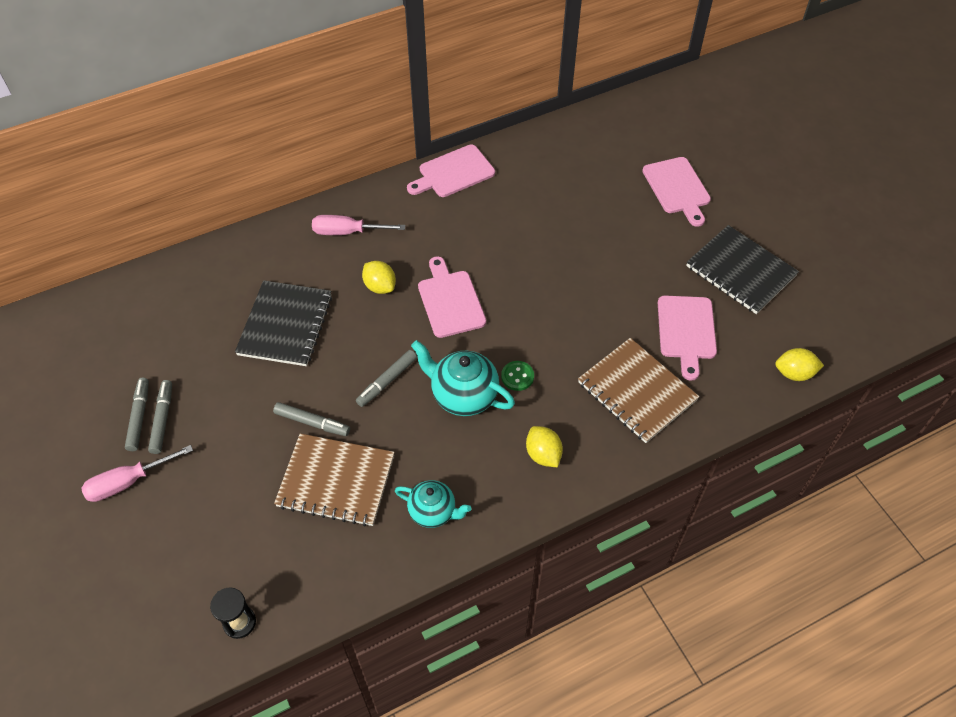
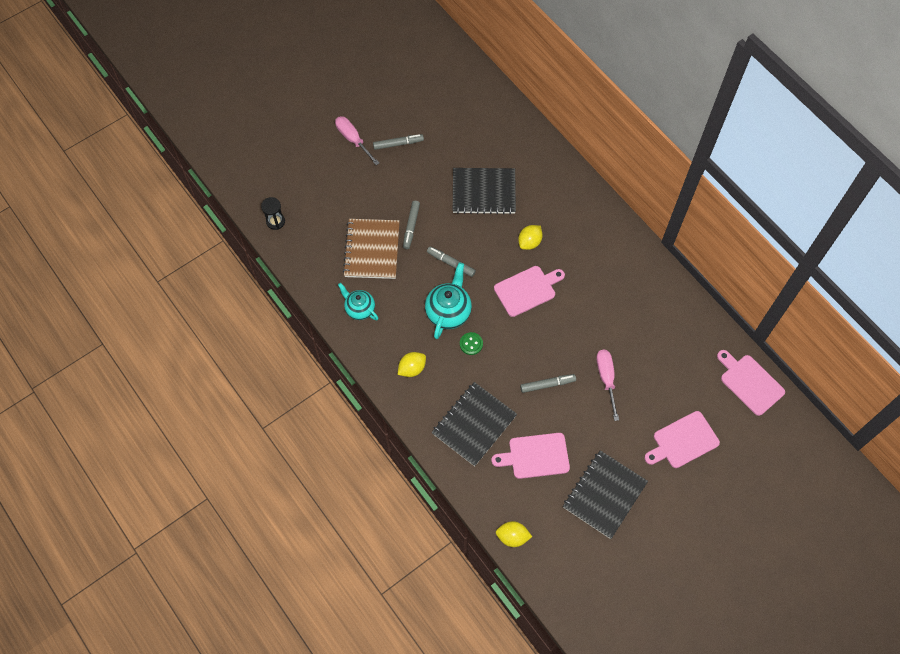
camera: 80 degrees right, 10 degrees up
grey marker [125,378,149,451] -> grey marker moved to [520,374,576,393]
pink screwdriver [312,215,406,235] -> pink screwdriver moved to [596,350,619,421]
turquoise teapot [395,480,471,528] -> turquoise teapot turned 120 degrees clockwise [338,283,378,320]
pink cutting board [407,144,495,197] -> pink cutting board moved to [717,350,785,416]
brown notebook [578,338,699,443] -> black notebook [432,382,517,466]
yellow lemon [775,348,824,381] -> yellow lemon turned 75 degrees counterclockwise [496,521,532,547]

